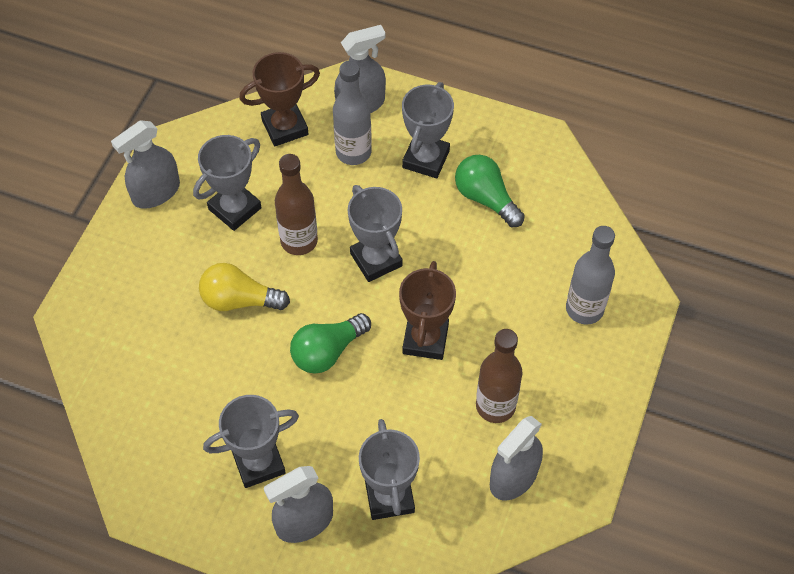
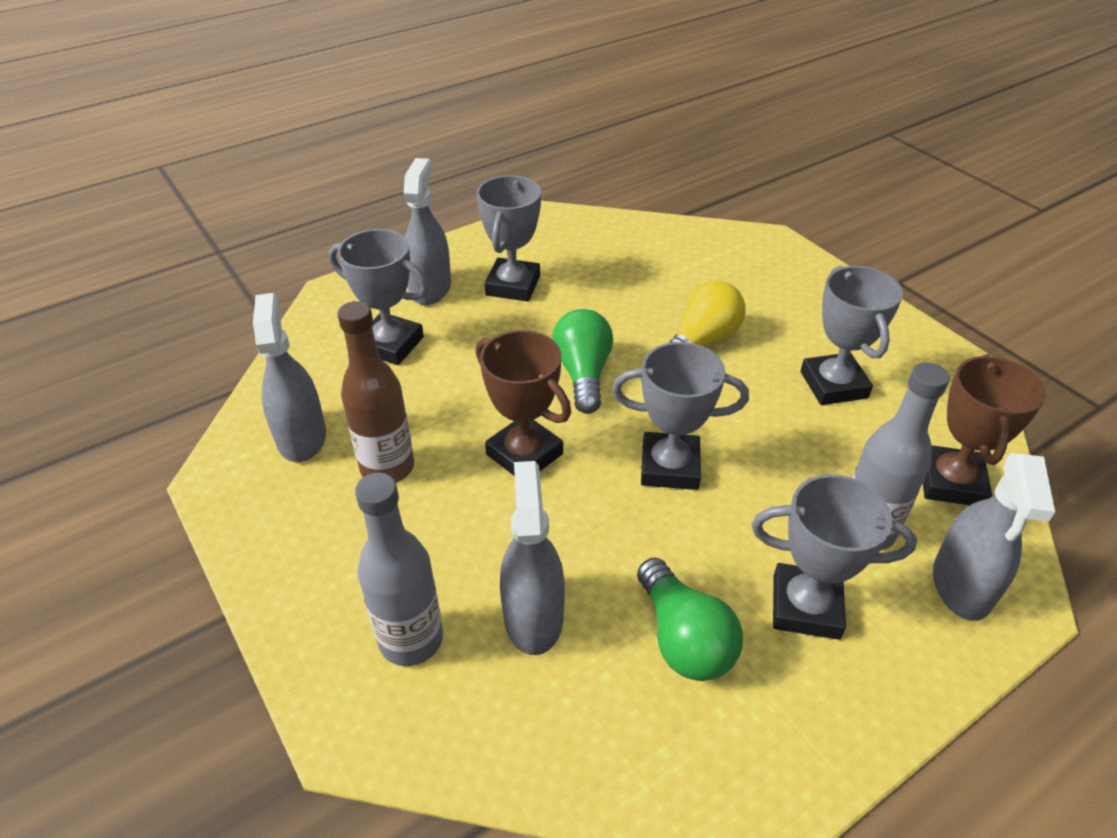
camera: 125 degrees right, 15 degrees down
grey spray bottle [111,120,180,209] -> grey spray bottle moved to [500,461,565,655]
brown bottle [275,154,318,255] -> none
grey trophy [402,82,454,178] -> grey trophy turned 45 degrees counterclockwise [752,474,917,640]
green light bulb [455,155,525,227] -> green light bulb turned 75 degrees clockwise [637,558,743,681]

